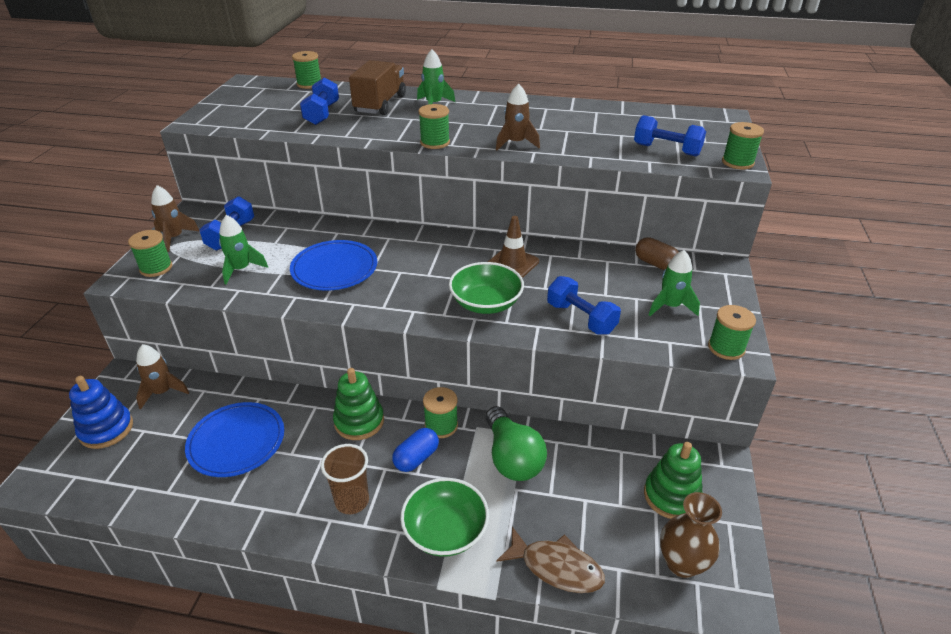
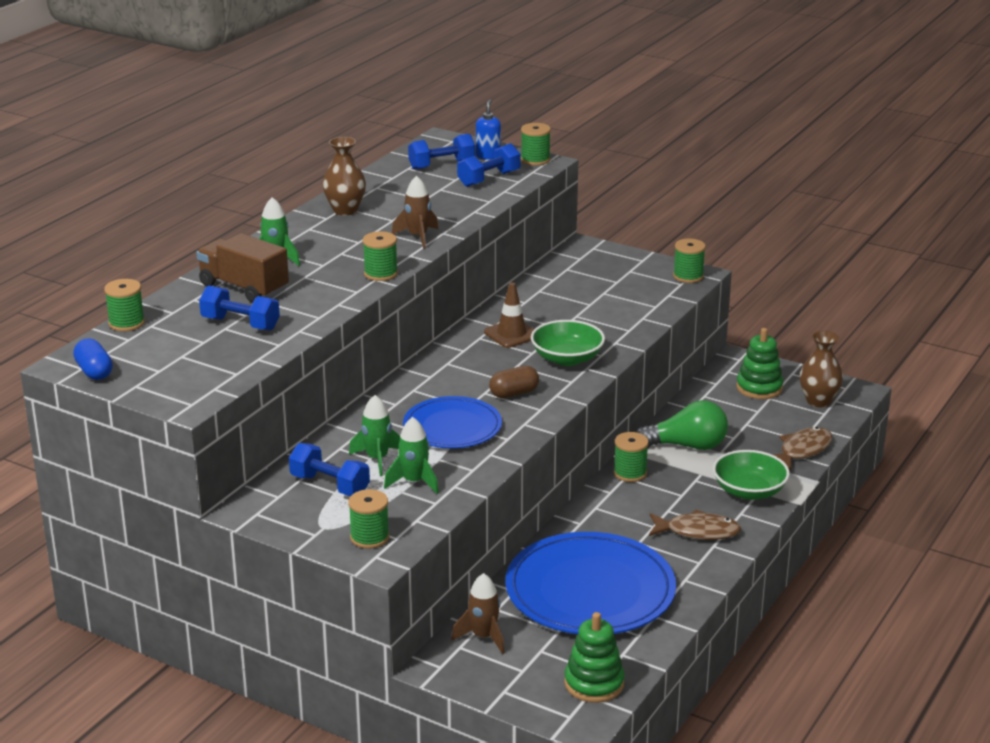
camera: 70 degrees left, 10 degrees down
blue stacking toy [69,376,133,449] -> none
brown rocket [151,185,199,252] -> none
blue plate [185,402,284,477] -> blue plate [505,532,676,634], size x1.65
brown cup [321,444,369,514] -> brown fish [649,509,741,540]
green stacking toy [333,368,384,440] -> green stacking toy moved to [564,612,625,703]
blue capsule [392,428,439,472] -> blue capsule moved to [73,338,113,380]
blue dumbbell [547,276,621,335] -> blue dumbbell moved to [408,134,475,170]
brown capsule [635,237,679,270] -> brown capsule moved to [489,366,539,398]
green rocket [649,250,700,316] -> green rocket moved to [349,395,400,476]
none -> brown vase [323,137,366,216]
none -> blue soap dispenser [476,99,501,160]

